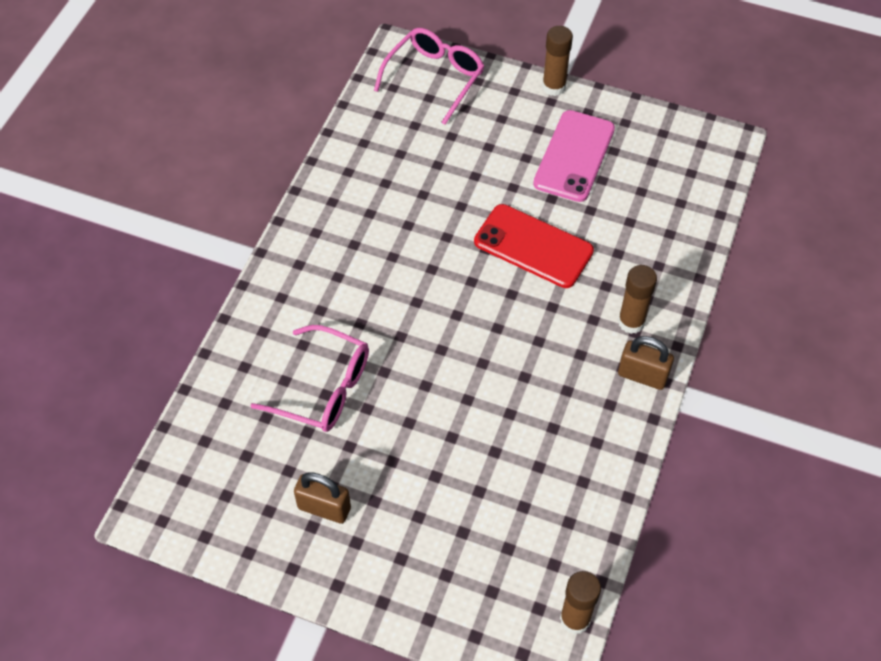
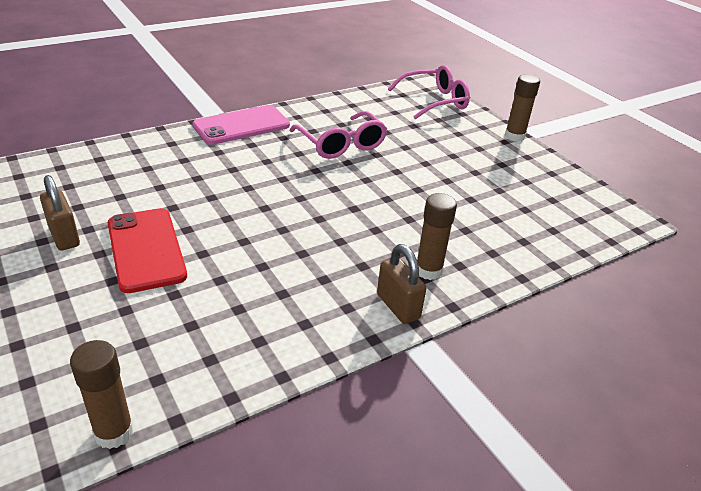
camera: 35 degrees right, 20 degrees down
pink glasses [250,325,369,432] -> pink glasses moved to [289,111,387,159]
red phone [474,204,594,288] -> red phone moved to [108,208,187,293]
pink phone [533,110,615,202] -> pink phone moved to [193,105,290,145]

